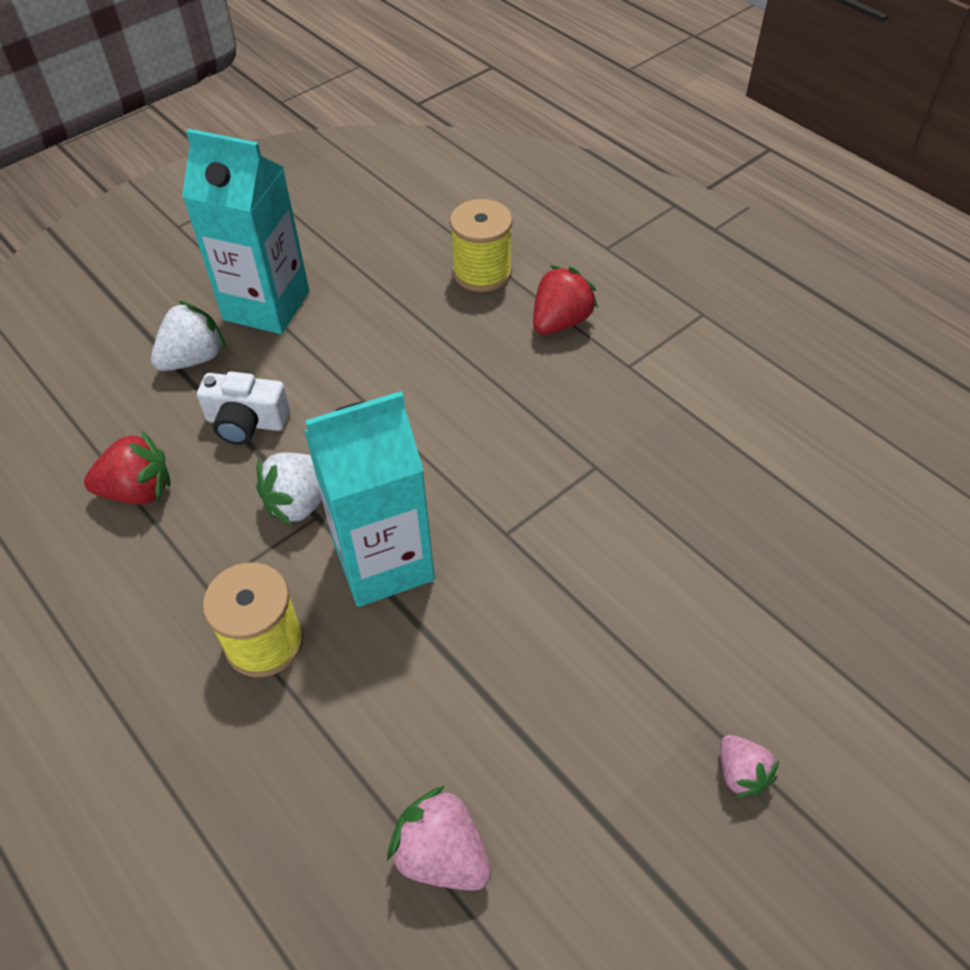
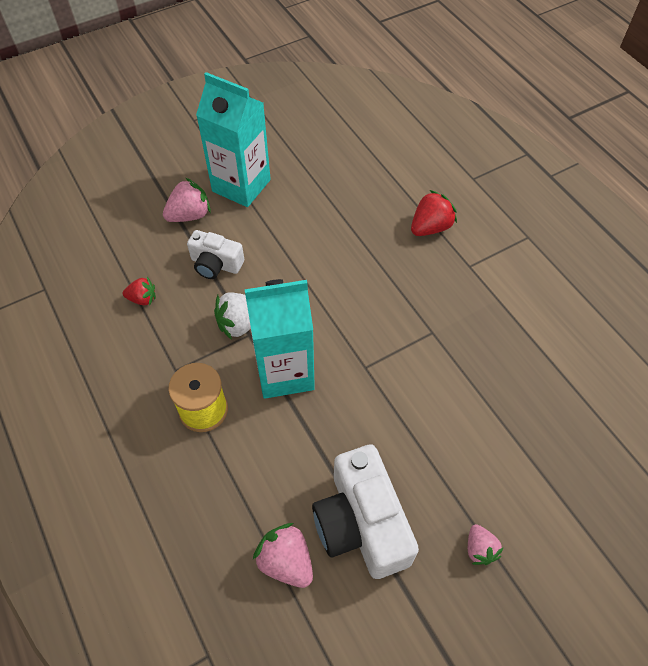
camera: 10 degrees right, 5 degrees up
red strawberry [84,431,171,504] -> red strawberry [123,277,156,306], size x0.64
white strawberry [151,301,226,371] -> pink strawberry [163,178,211,222]
yellow spool [450,199,513,292] -> none
none -> white camera [312,444,419,579]

